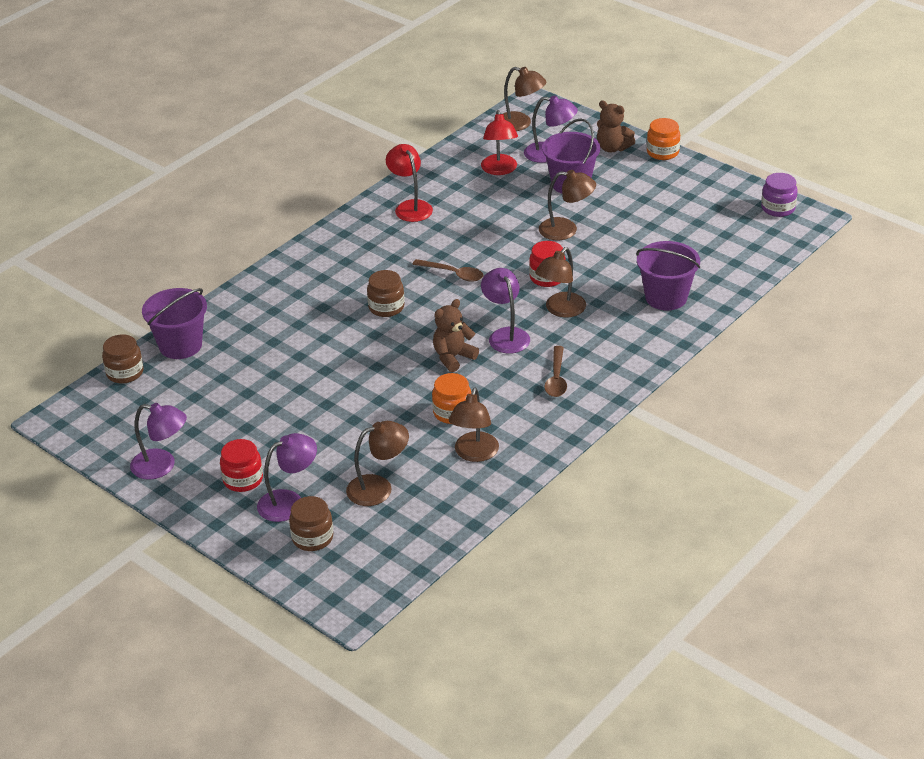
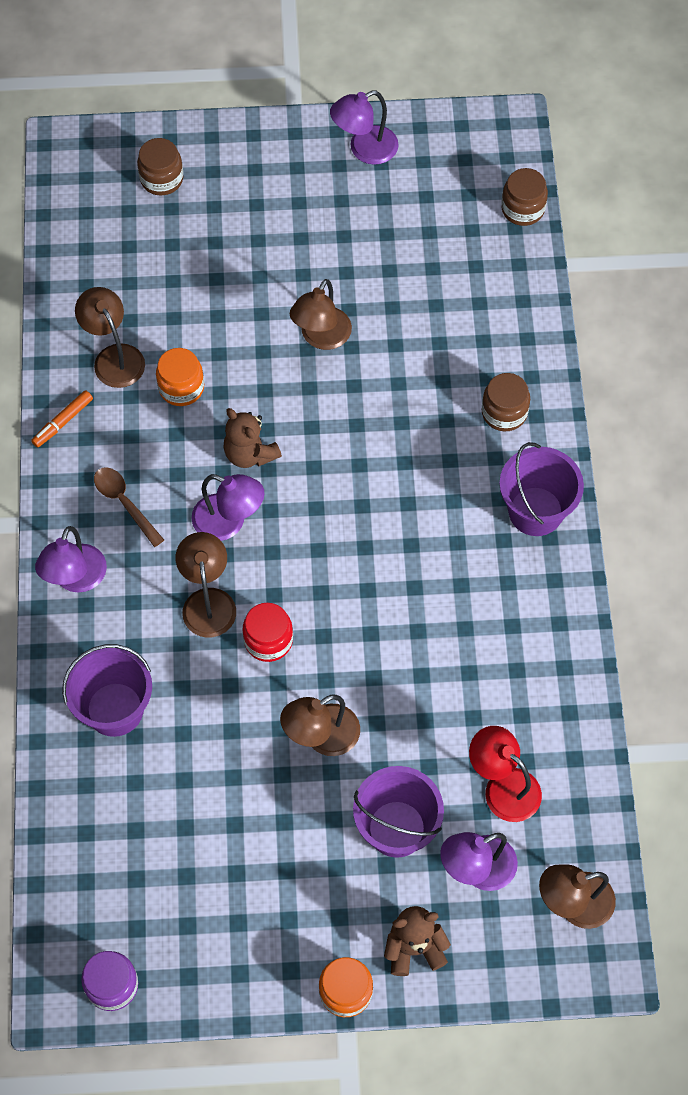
camera: 135 degrees right, 25 degrees up
purple bucket [142,288,207,359] -> purple bucket moved to [499,442,584,536]
red jar [220,439,263,492] -> none
purple lamp [257,433,317,522] -> purple lamp moved to [35,526,107,593]
brown lamp [346,421,409,506] -> brown lamp moved to [290,279,352,350]
brown jar [367,270,405,317] -> brown jar moved to [482,373,530,431]
red lamp [386,144,433,222] -> none
brown spoon [412,259,484,282] -> none
brown teddy bear [433,299,479,372] -> brown teddy bear turned 135 degrees clockwise [224,408,282,468]
none -> orange marker [31,390,93,448]

